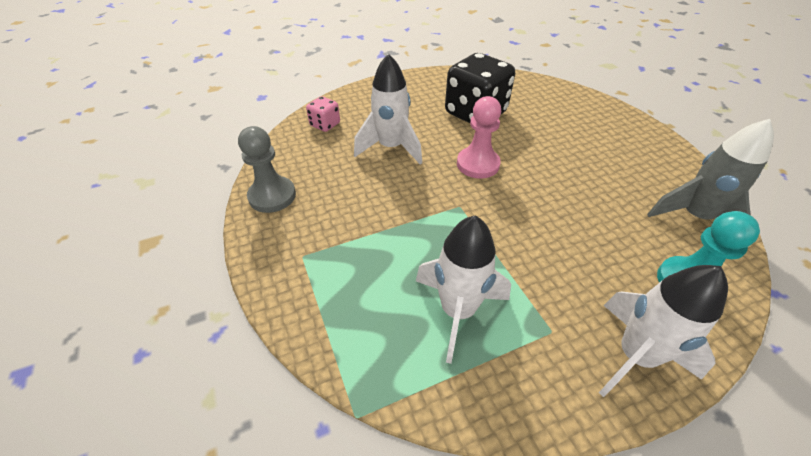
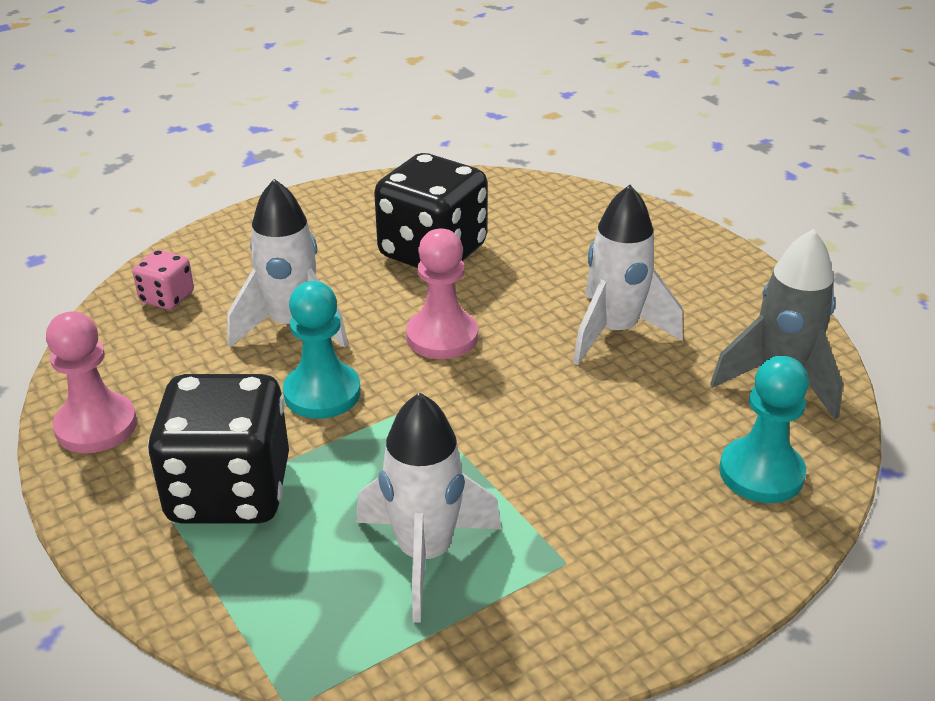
camera: 10 degrees left, 10 degrees down
grey pawn [238,126,296,213] -> pink pawn [46,311,137,453]
white rocket [599,265,728,397] -> white rocket moved to [573,185,683,365]
none -> black dice [147,374,289,523]
none -> turquoise pawn [283,281,361,419]

